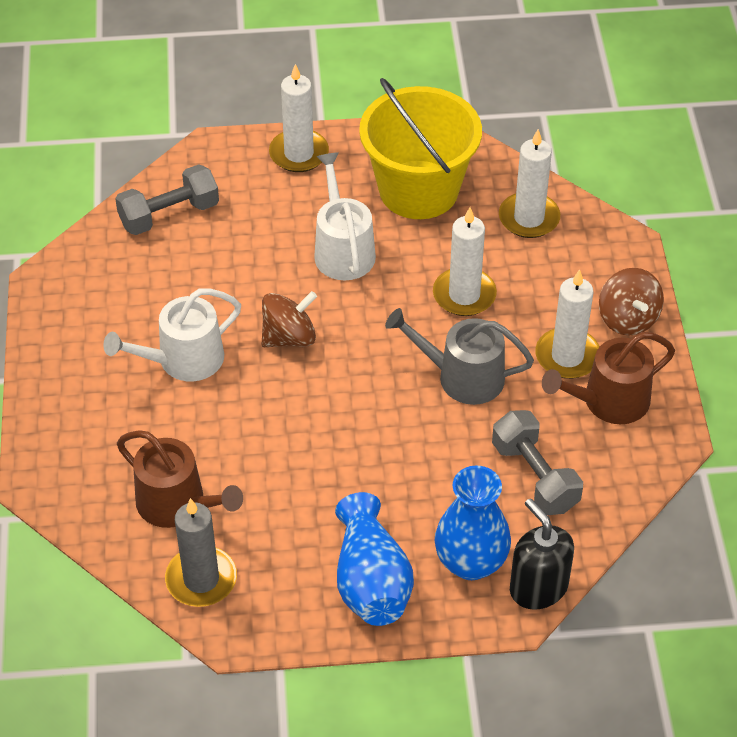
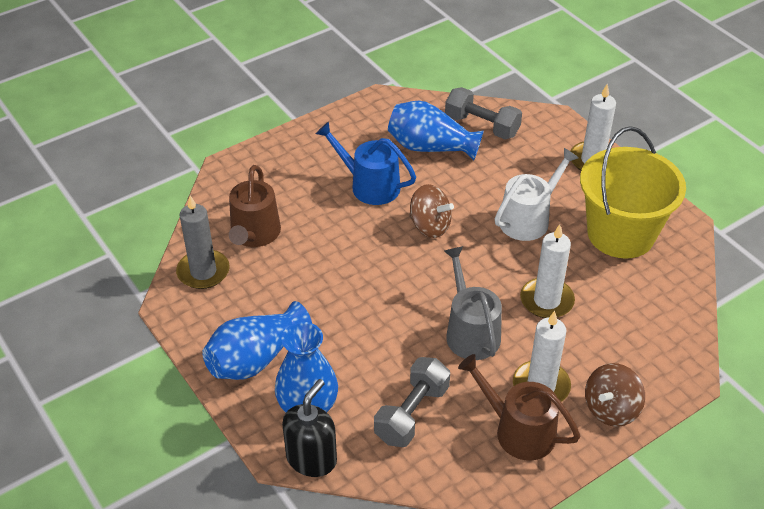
camera: 60 degrees right, 5 degrees down
white watering can [103,289,241,381] -> blue watering can [316,122,416,205]
white candle [499,129,560,238] -> none
none -> blue vase [388,101,484,160]

